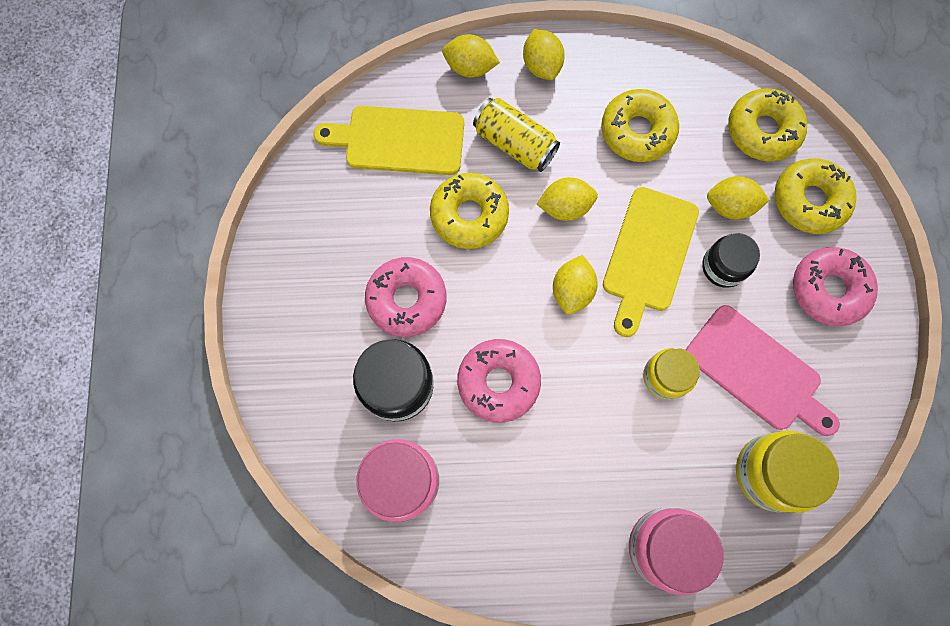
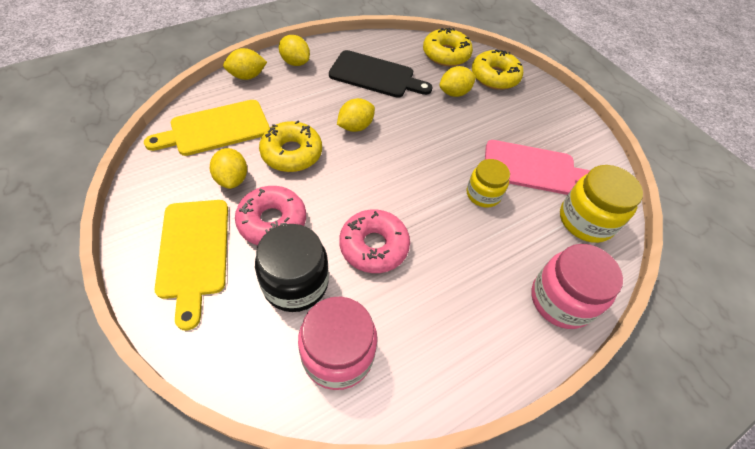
camera: 35 degrees left, 20 degrees down
yellow can [473,98,560,172] -> none
yellow lemon [553,255,598,315] -> yellow lemon moved to [210,148,247,189]
yellow donut [601,89,679,162] -> black cutting board [329,50,432,98]
yellow cutting board [603,187,699,337] -> yellow cutting board moved to [155,200,228,331]
black jar [702,233,760,288] -> none
pink donut [793,247,878,326] -> none

